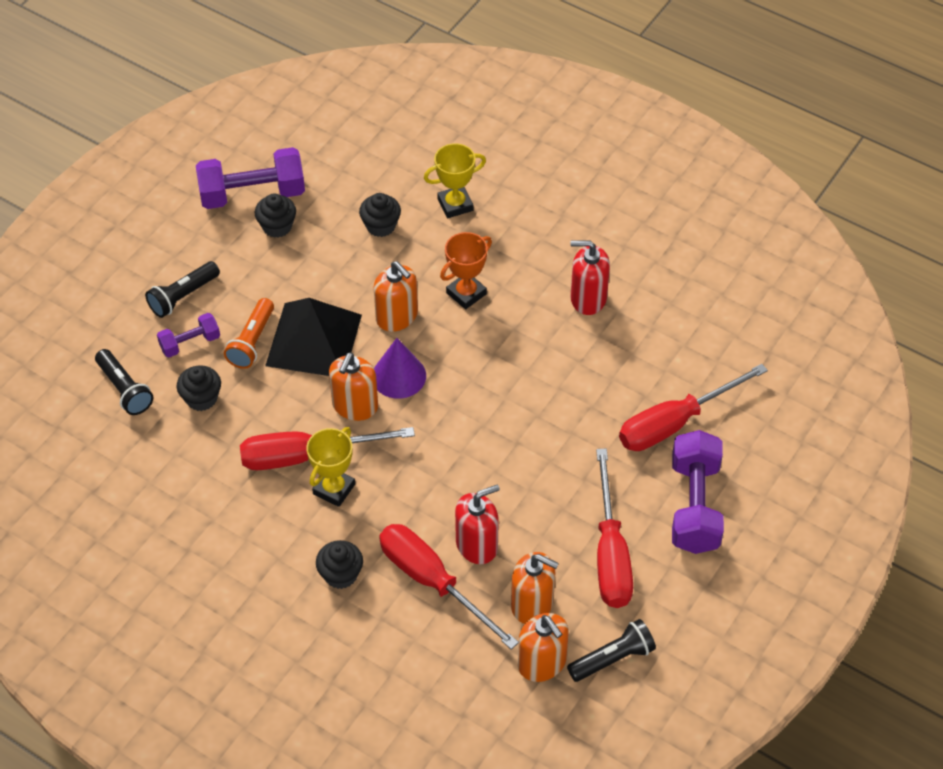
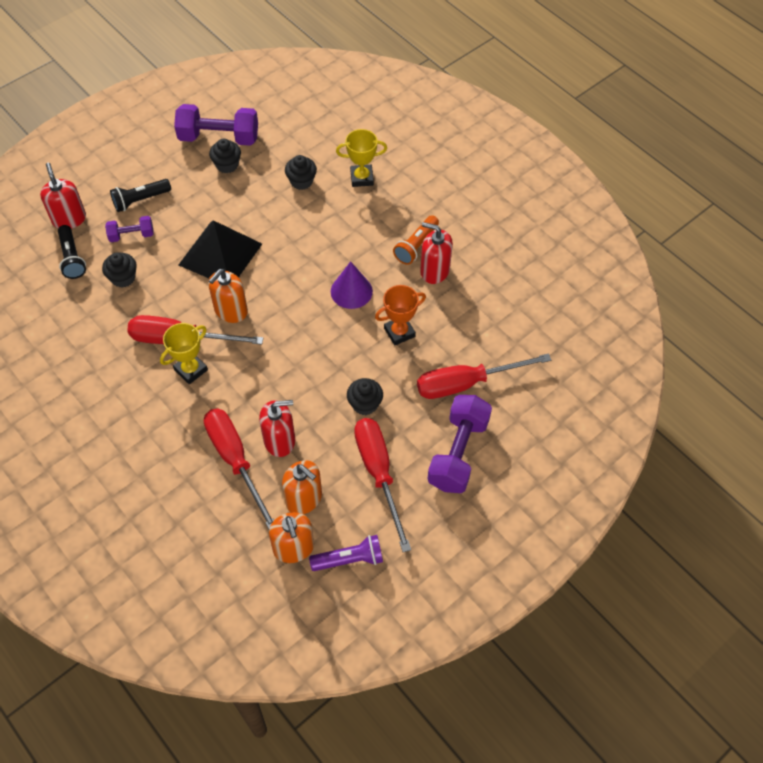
camera: 15 degrees right, 5 degrees up
orange flashlight [224,298,274,369] -> orange flashlight moved to [393,215,439,265]
black cupcake [316,540,363,589] -> black cupcake moved to [347,378,383,415]
orange soap dispenser [374,261,418,332] -> none
purple cone [374,338,426,399] -> purple cone moved to [331,261,373,309]
orange trophy [440,232,492,309] -> orange trophy moved to [375,285,426,346]
black flashlight [567,619,656,682] -> purple flashlight [309,535,383,571]
red screwdriver [596,449,633,608] -> red screwdriver turned 150 degrees clockwise [354,418,411,552]
none -> red soap dispenser [40,163,86,229]

